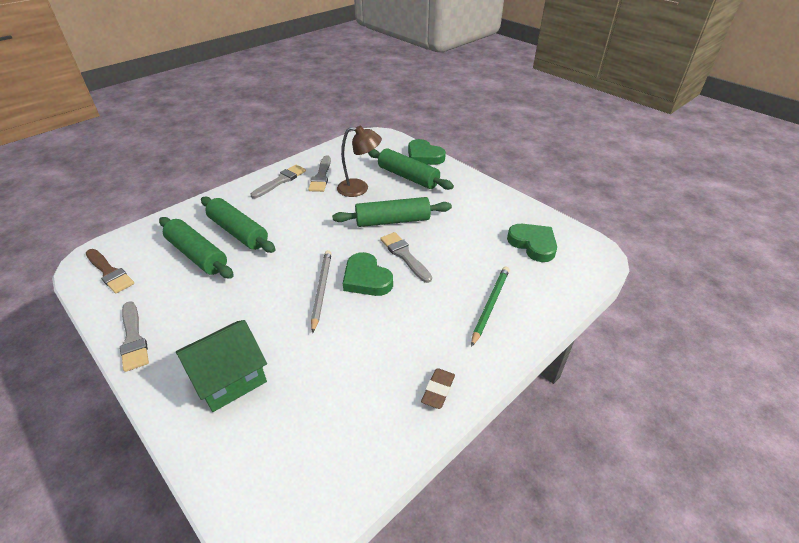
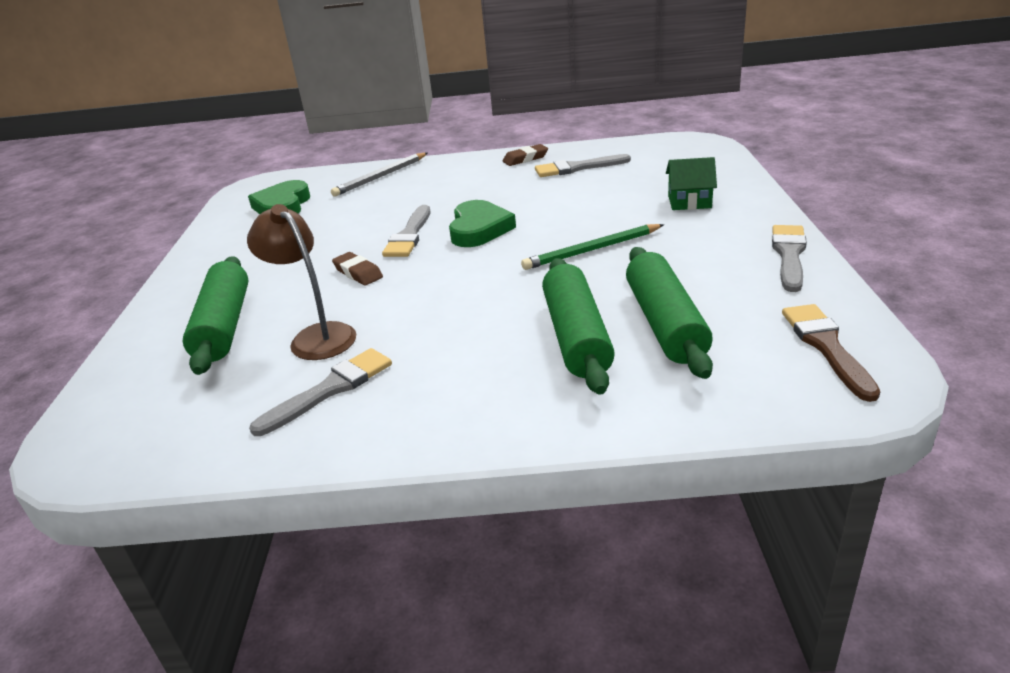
camera: 135 degrees left, 10 degrees down
green house [176,320,267,412] -> green house [666,157,717,210], size x0.62
grey brush [251,165,306,198] -> grey brush moved to [535,154,631,177]
grey pencil [311,250,332,333] -> grey pencil moved to [331,153,427,196]
green rolling pin [332,197,452,227] -> brown eraser [332,252,383,286]
green heart [408,139,446,165] -> none
green pencil [471,266,510,347] -> green pencil moved to [521,224,664,270]

